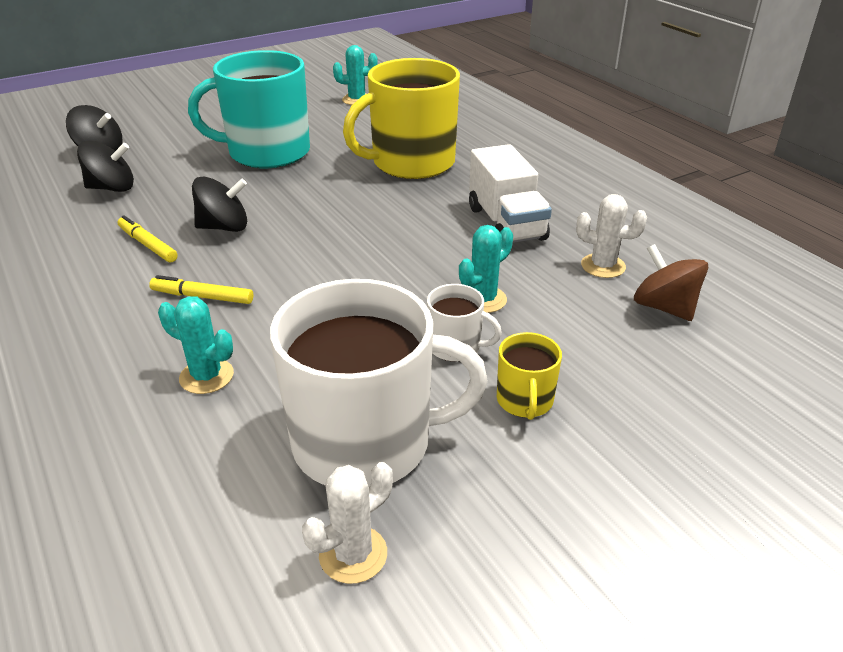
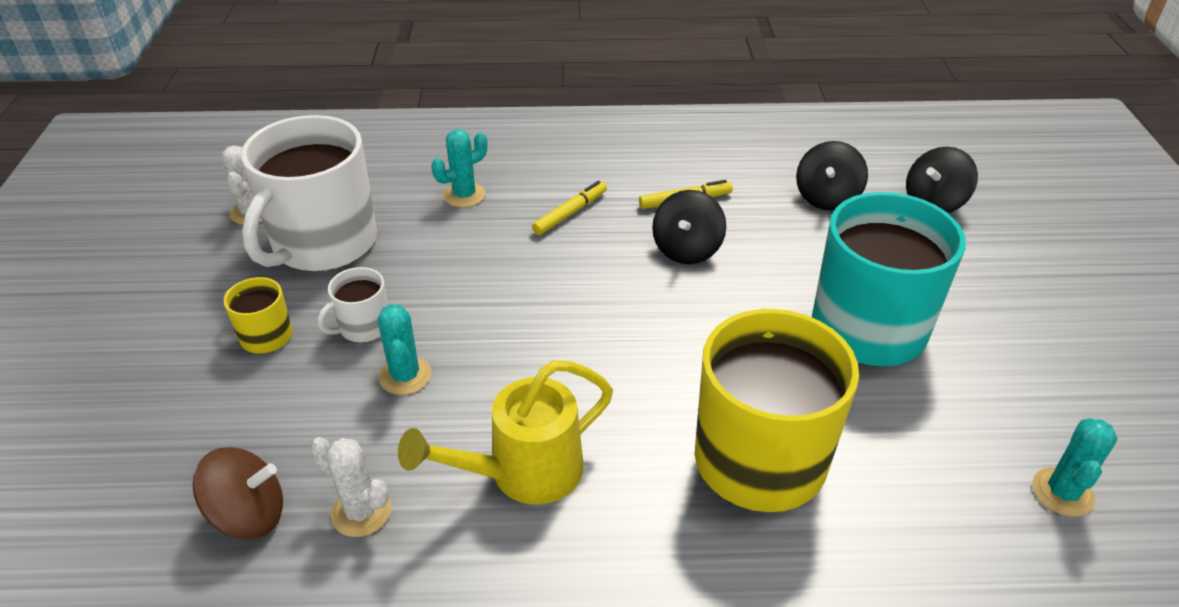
camera: 120 degrees right, 5 degrees up
white truck [469,144,552,243] -> yellow watering can [398,360,613,505]
white cactus [576,194,647,278] -> white cactus turned 75 degrees clockwise [310,437,392,537]

